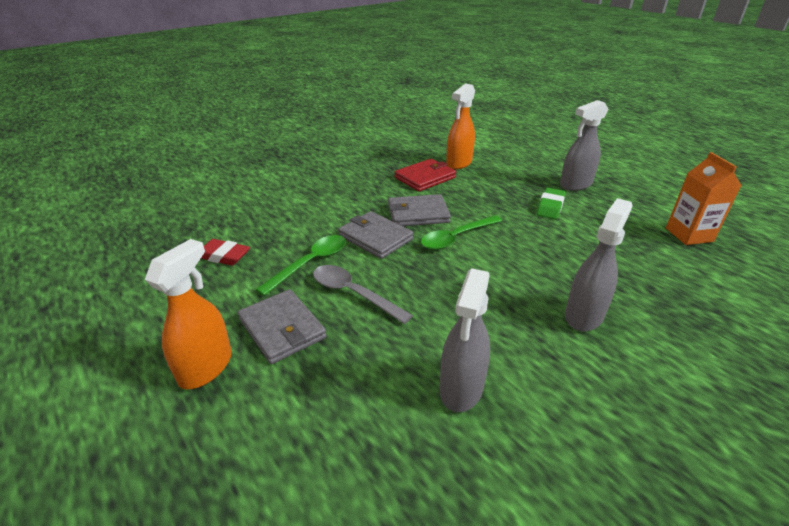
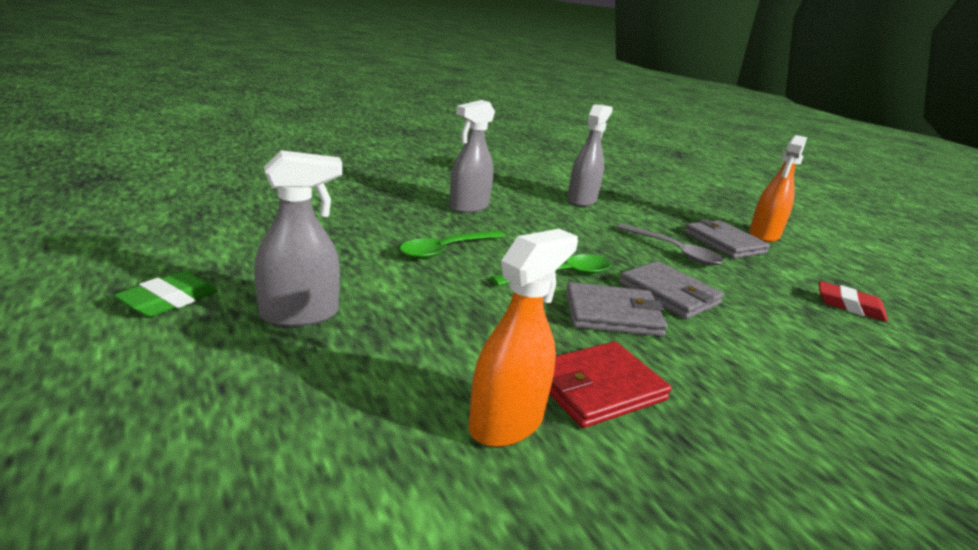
camera: 175 degrees left, 10 degrees down
green spoon [255,235,346,296] -> green spoon moved to [400,230,505,259]
green eraser [537,188,566,219] -> green eraser moved to [114,271,218,317]
orange carton [666,152,742,245] -> none

